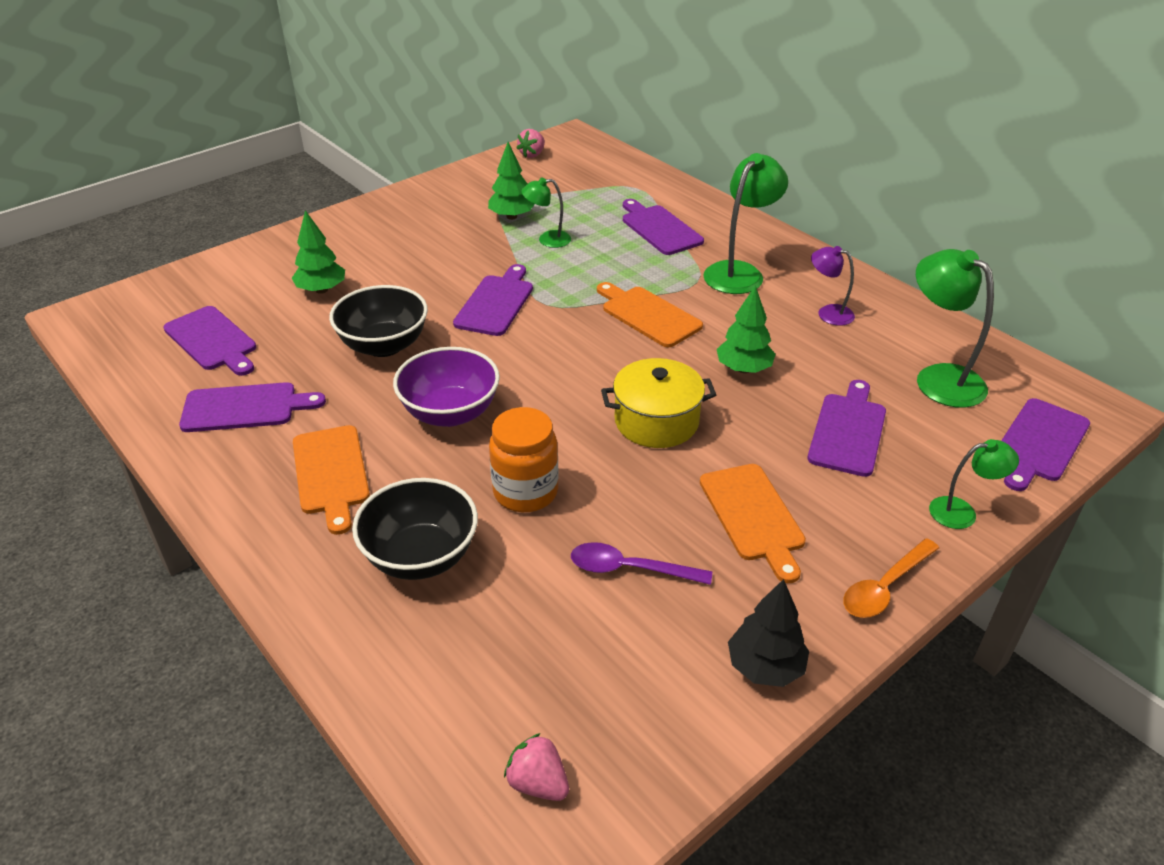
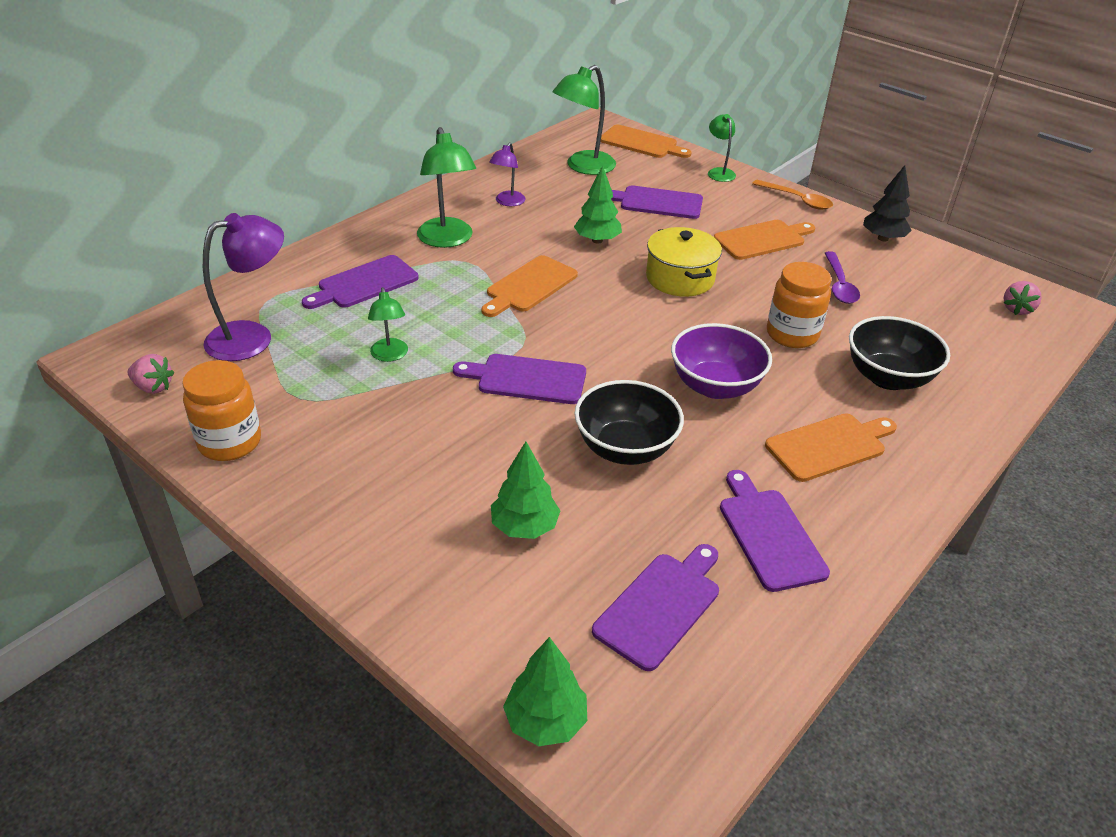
camera: 100 degrees left, 0 degrees up
green tree [488,142,535,220] -> green tree moved to [503,637,587,746]
green lamp [703,153,788,294] -> green lamp turned 135 degrees counterclockwise [417,127,476,248]
purple cutting board [1001,398,1090,491] -> orange cutting board [601,125,692,158]
none -> orange jar [182,360,261,461]
none -> purple lamp [203,213,284,361]

